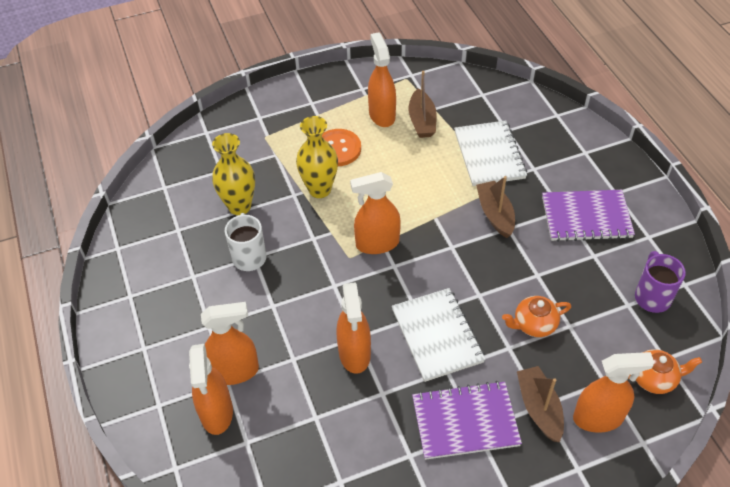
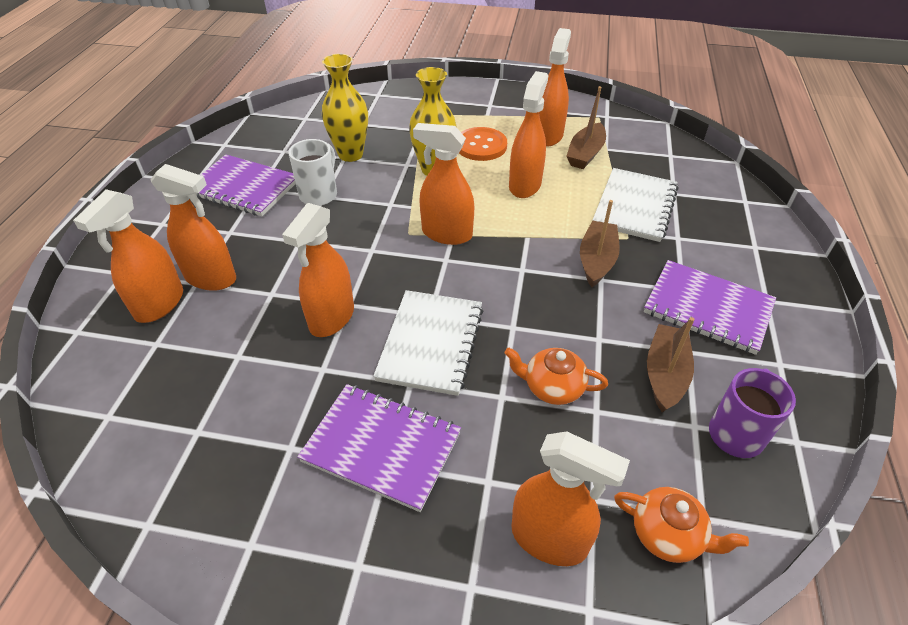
camera: 30 degrees right, 5 degrees down
brown boat [517,366,564,442] -> brown boat moved to [647,317,695,412]
none -> purple notebook [195,154,296,216]
none -> orange spray bottle [509,71,548,198]

